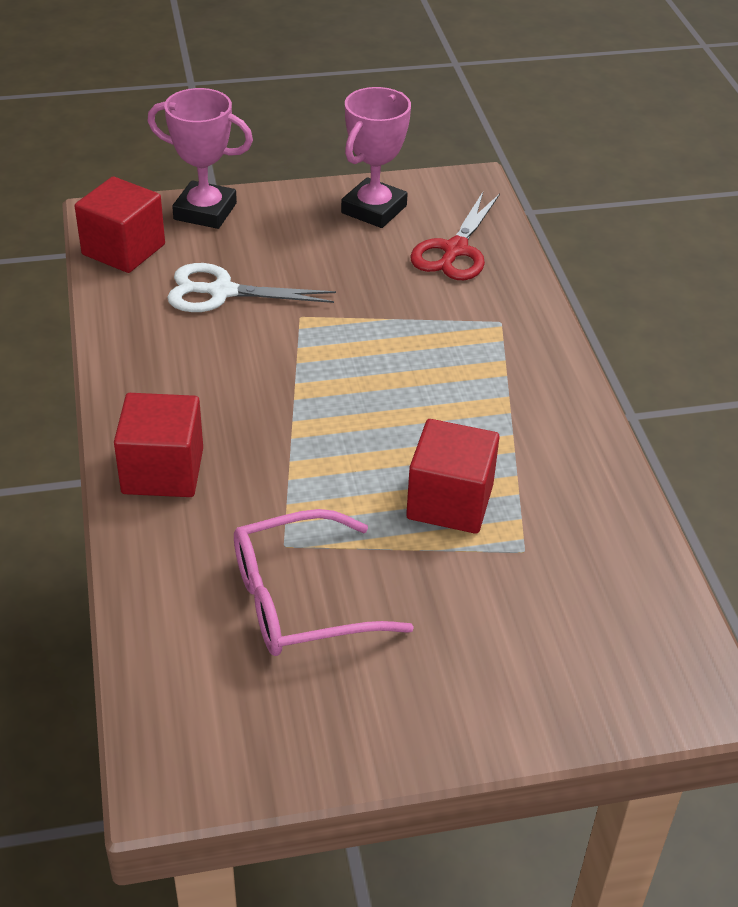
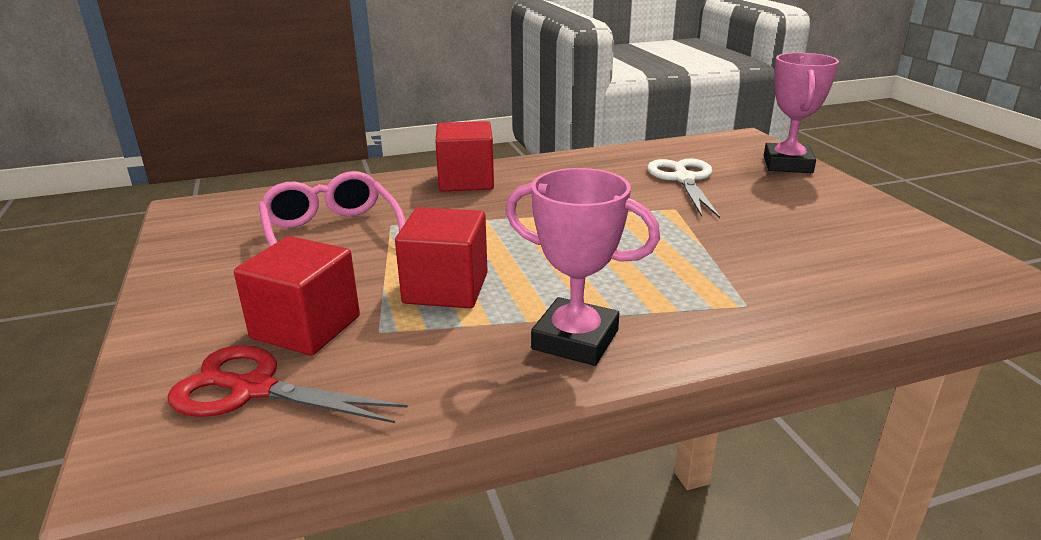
camera: 85 degrees right, 15 degrees down
red cube [75,177,165,273] -> red cube moved to [234,236,360,355]
pink trophy [341,87,411,228] -> pink trophy moved to [505,168,660,366]
red scissors [410,192,500,280] -> red scissors moved to [168,345,408,423]

